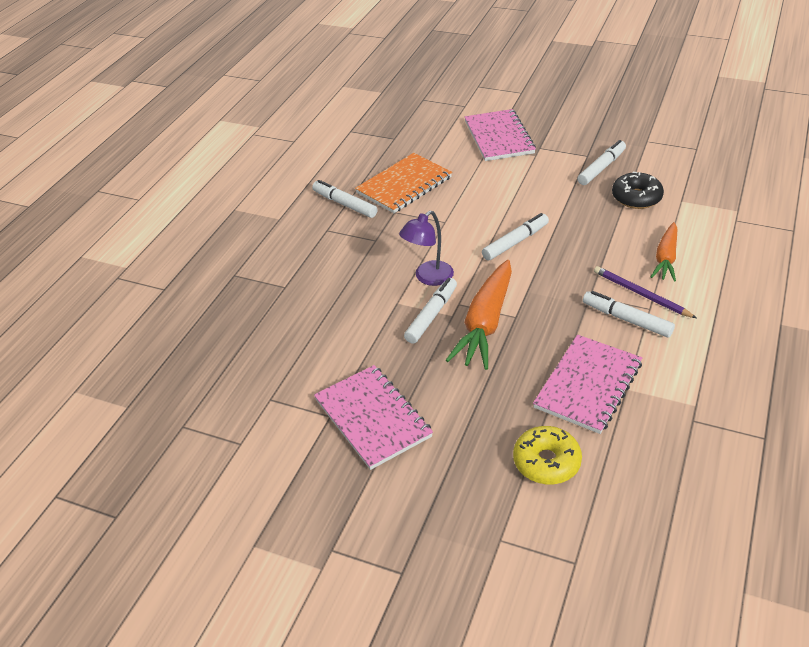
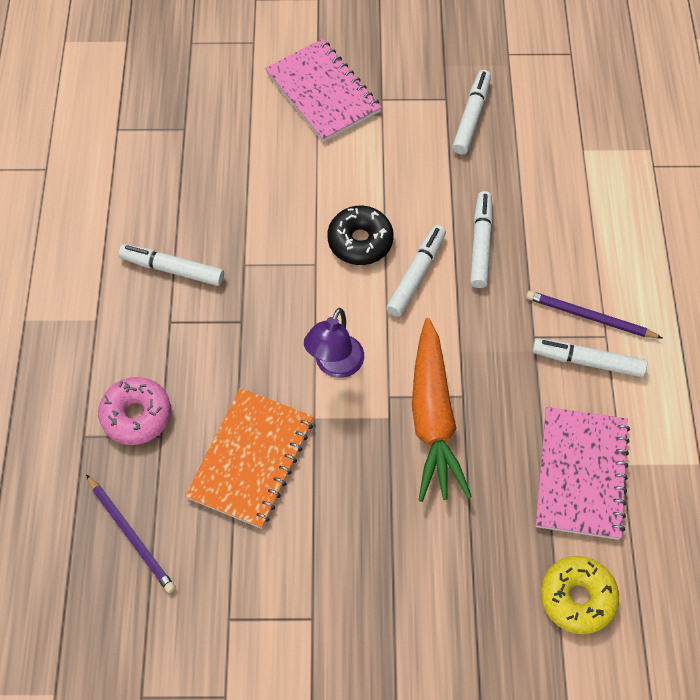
camera: 25 degrees left, 20 degrees up
pink notebook [314,365,433,470] -> none
orange notebook [355,153,452,213] -> orange notebook moved to [185,388,314,529]
white marker [404,278,457,344] -> white marker moved to [470,191,493,288]
black donut [612,172,664,209] -> black donut moved to [327,206,394,265]
orange carrot [651,222,677,282] -> none
none -> purple pencil [86,474,176,593]
none -> pink donut [98,377,171,445]

